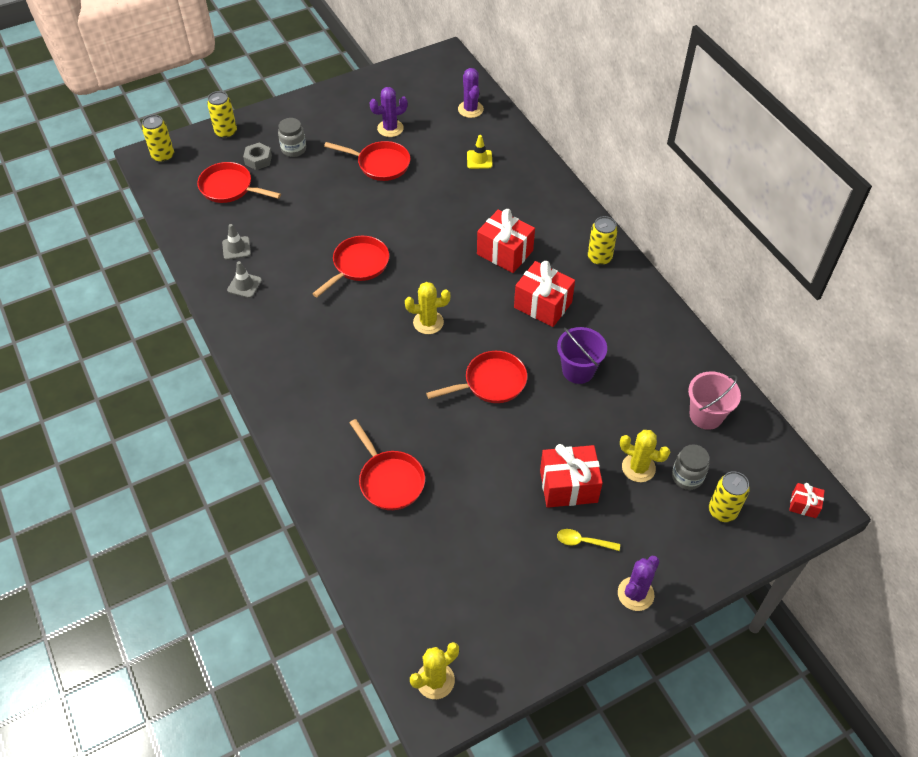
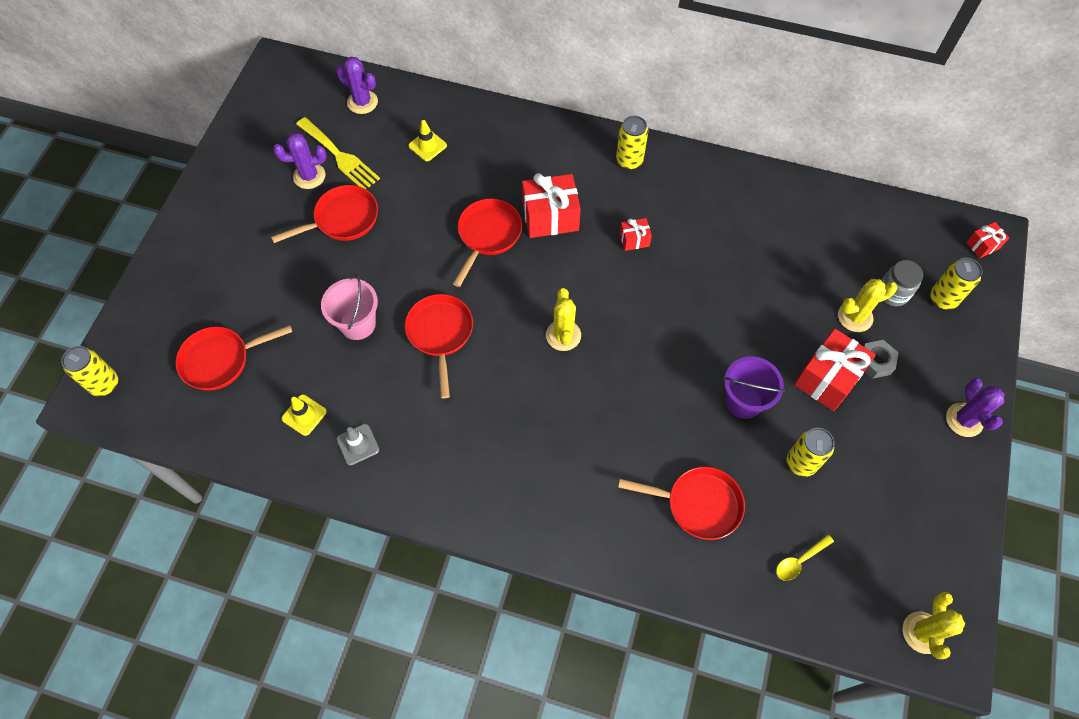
camera: 45 degrees left, 10 degrees up
yellow can [207,91,237,139] -> yellow can moved to [787,428,835,477]
grey traffic cone [222,224,251,260] -> yellow traffic cone [282,394,327,436]
grey nut [243,143,272,170] -> grey nut moved to [863,340,899,379]
grey jar [278,118,306,157] -> none
purple cactus [370,87,408,137] -> purple cactus turned 60 degrees clockwise [273,133,326,189]
yellow cactus [405,282,450,334] -> yellow cactus turned 45 degrees counterclockwise [546,288,581,351]
red pan [426,351,527,403] -> red pan moved to [453,199,522,287]
red gift [514,261,575,327] -> red gift [620,218,652,251], size x0.51
purple bucket [557,327,607,384] -> purple bucket moved to [723,356,785,419]
yellow spoon [557,529,620,551] -> yellow spoon moved to [776,535,834,581]
pink bucket [688,372,741,430] -> pink bucket moved to [321,274,378,340]
none -> yellow fork [296,117,380,189]

